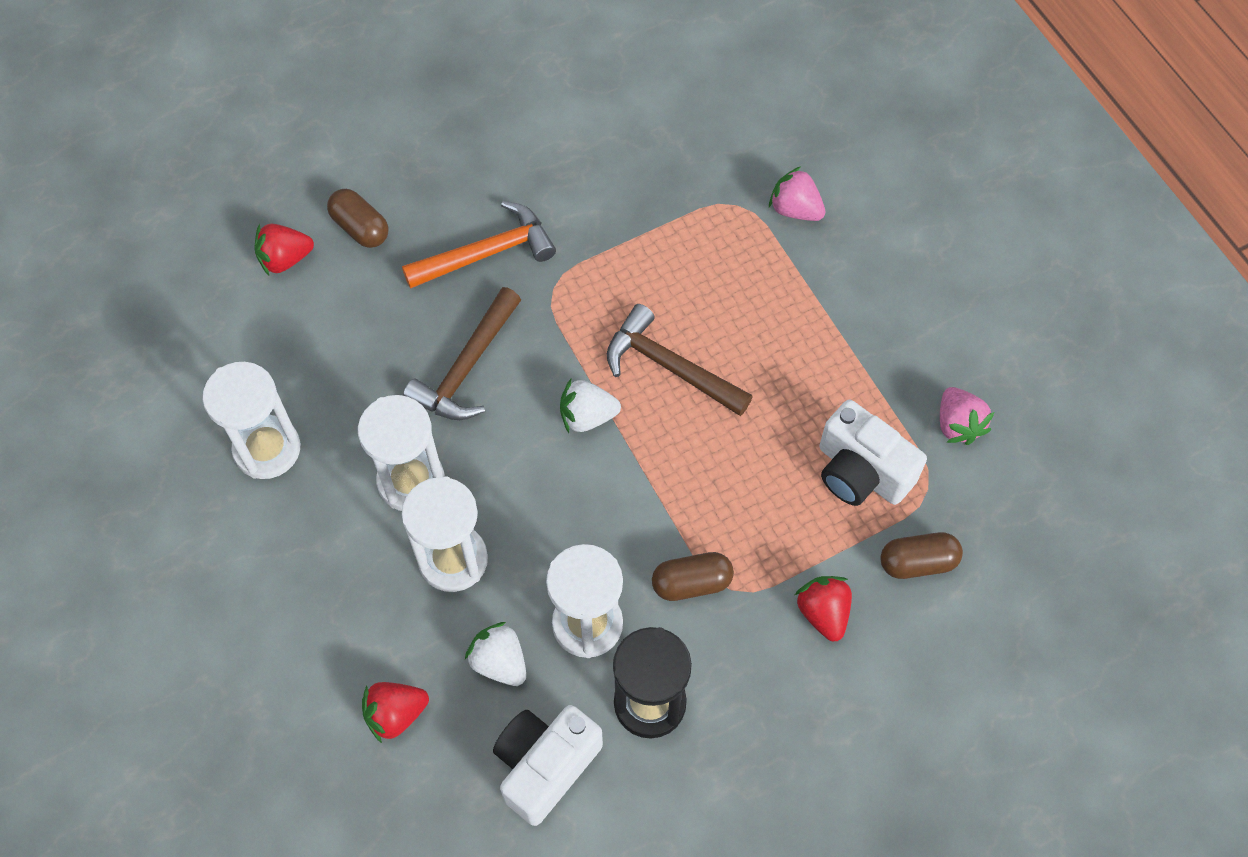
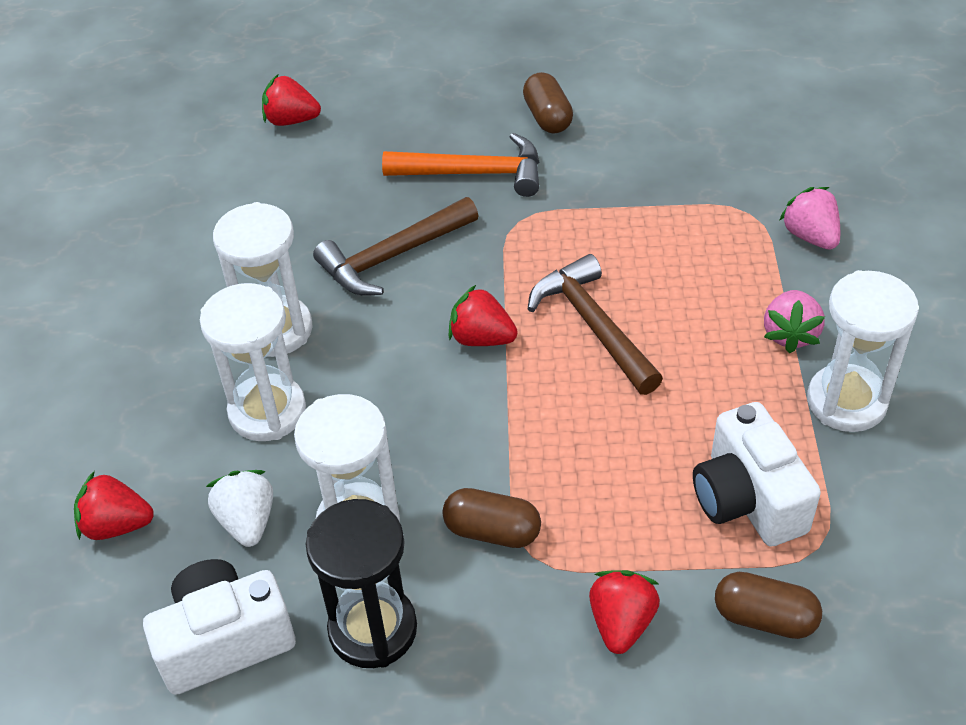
camera: 30 degrees right, 15 degrees down
white hourglass [203,362,301,479] -> white hourglass moved to [807,270,919,432]
brown capsule [327,189,389,248] -> brown capsule moved to [523,72,573,134]
white strawberry [560,379,621,433] -> red strawberry [448,285,518,346]
pink strawberry [940,387,994,445] -> pink strawberry moved to [764,290,825,353]

